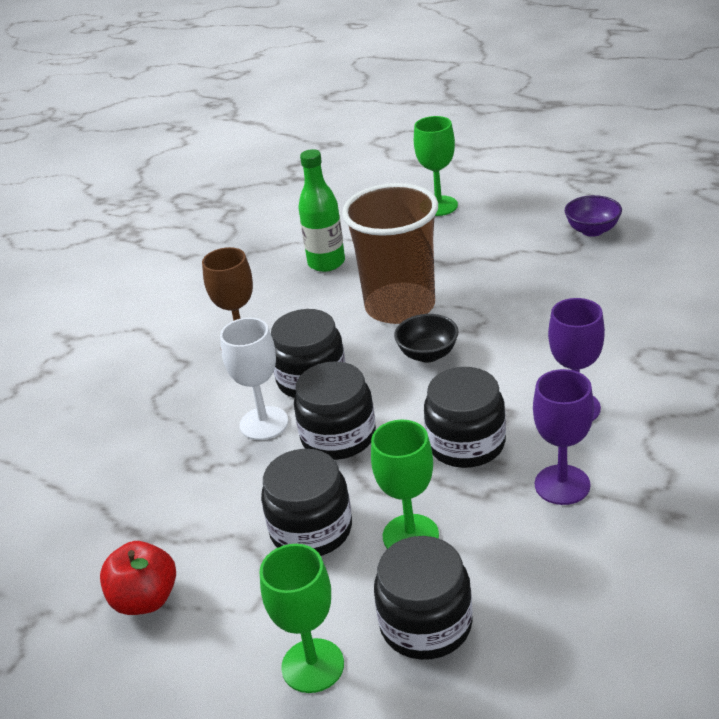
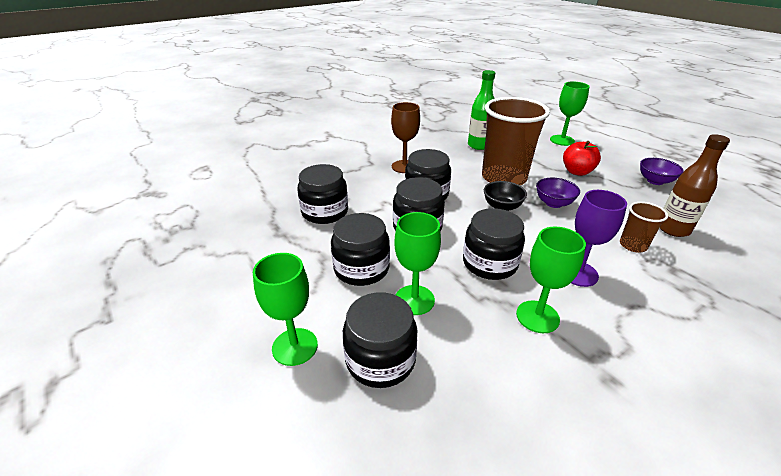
camera: 25 degrees right, 0 degrees up
red apple [100,541,176,615] -> red apple moved to [563,141,601,176]
white goblet [220,318,288,440] -> none
purple goblet [533,369,594,505] -> green goblet [516,227,586,333]
none -> black jar [297,164,348,224]
none -> purple bowl [536,178,580,208]
none -> brown cup [620,202,668,252]
none -> brown bottle [660,134,730,237]

